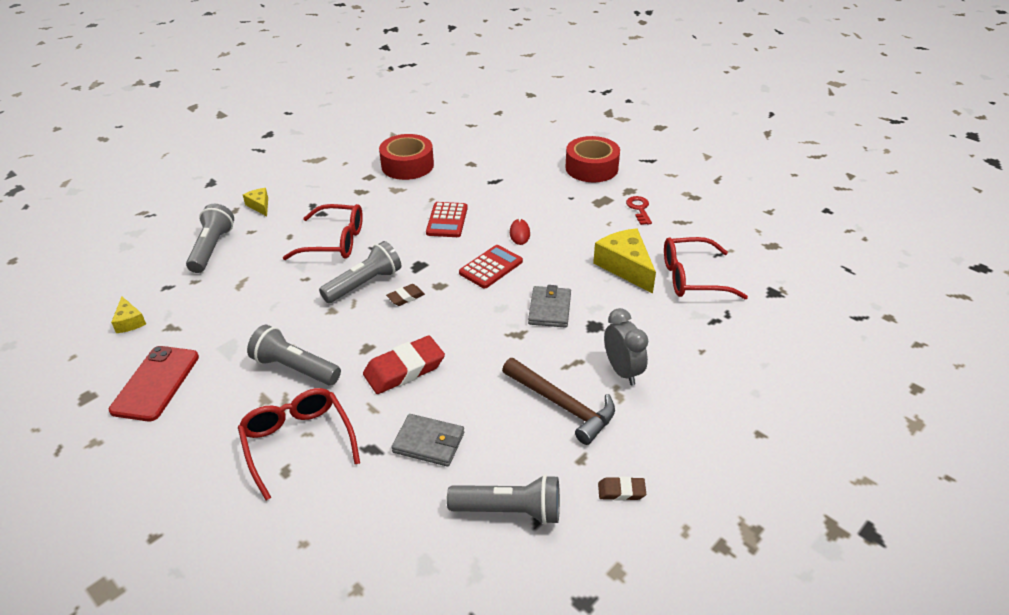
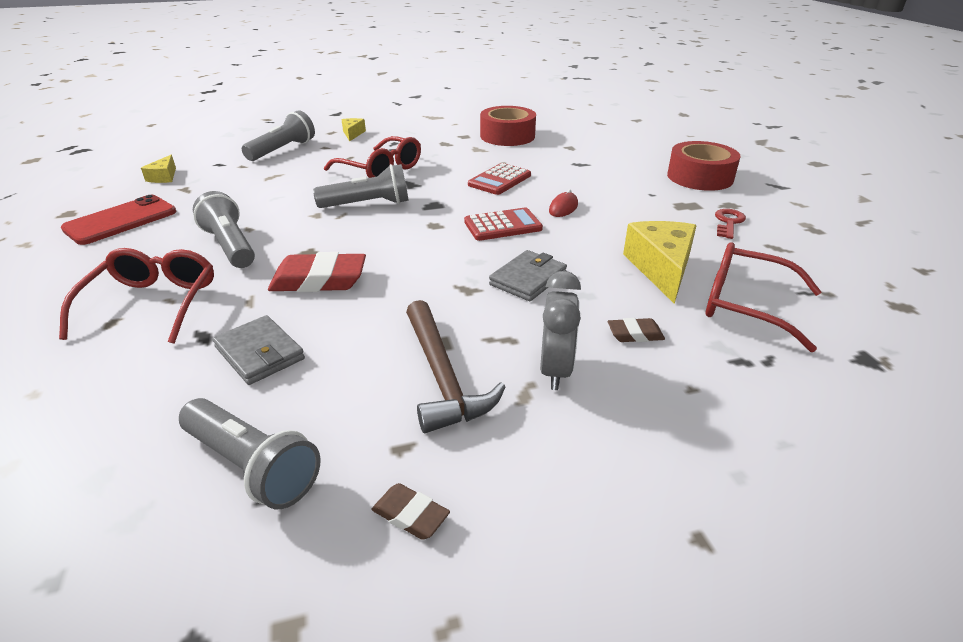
camera: 30 degrees right, 5 degrees down
brown eraser [386,284,425,306] -> brown eraser moved to [608,318,665,342]

